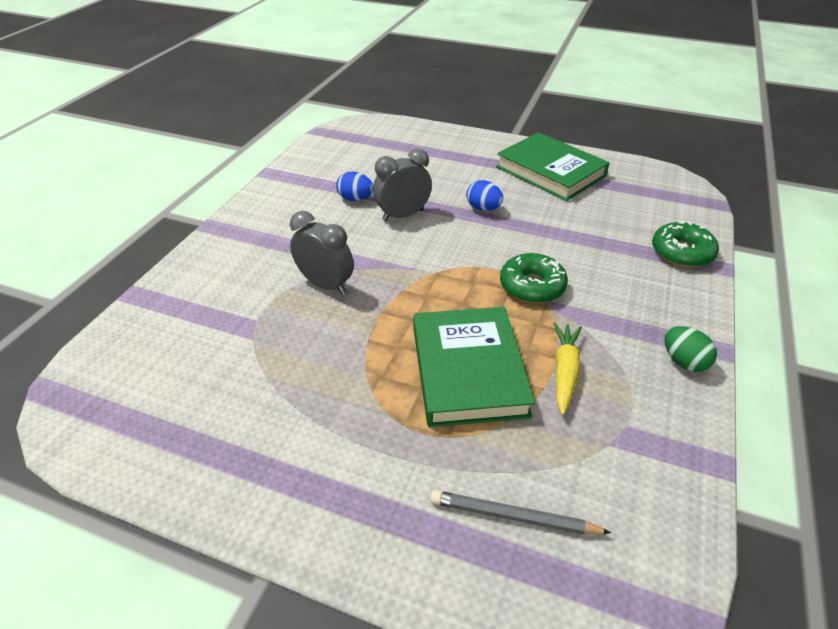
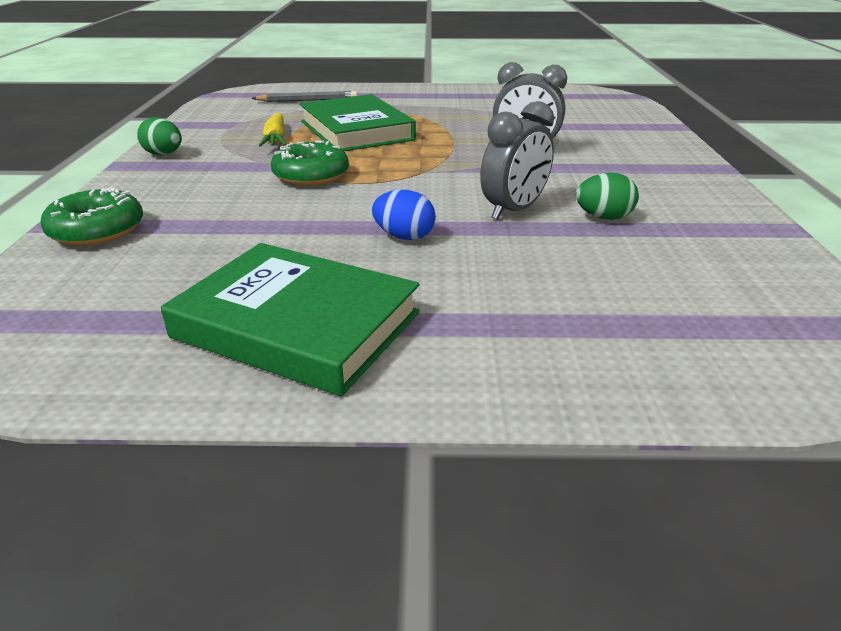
camera: 160 degrees right, 10 degrees down
blue egg [336,171,373,201] -> green egg [576,173,639,220]

